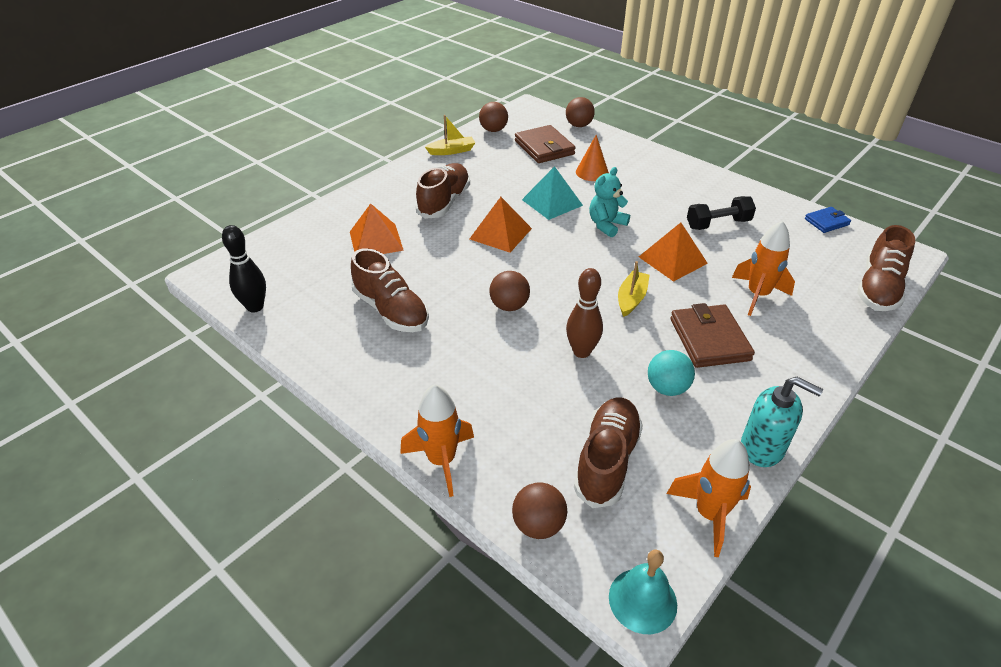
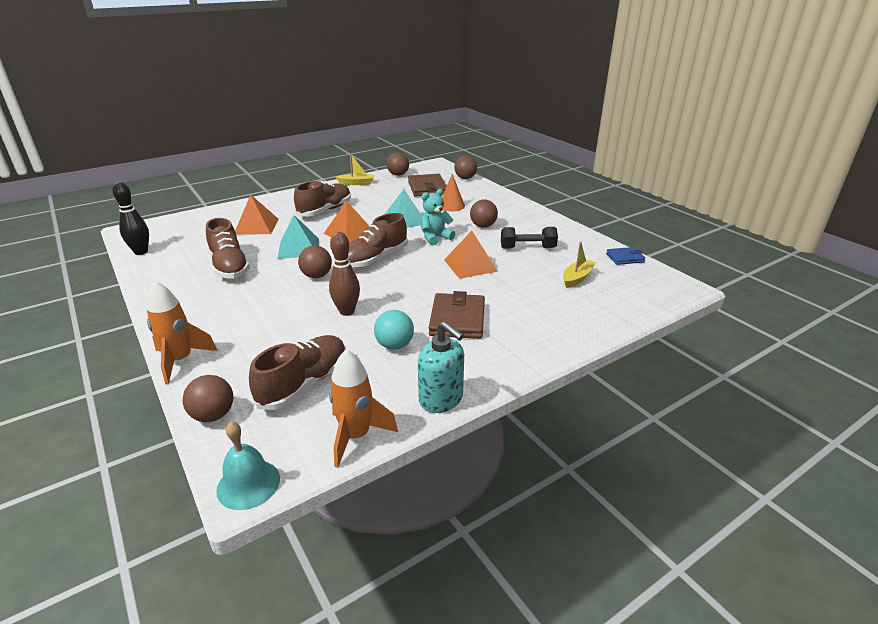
camera: 15 degrees right, 10 degrees down
yellow boat [618,261,650,317] -> yellow boat moved to [563,241,596,288]
orange rocket [732,221,795,316] -> none
brown shoe [857,225,915,311] -> brown shoe moved to [348,213,408,268]
none -> turquoise pyramid [277,215,319,259]
none -> brown ball [470,199,498,228]

